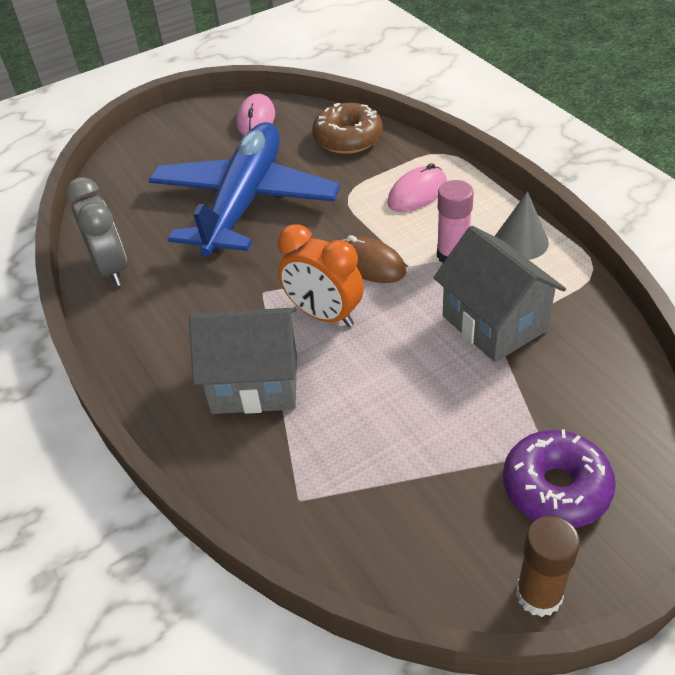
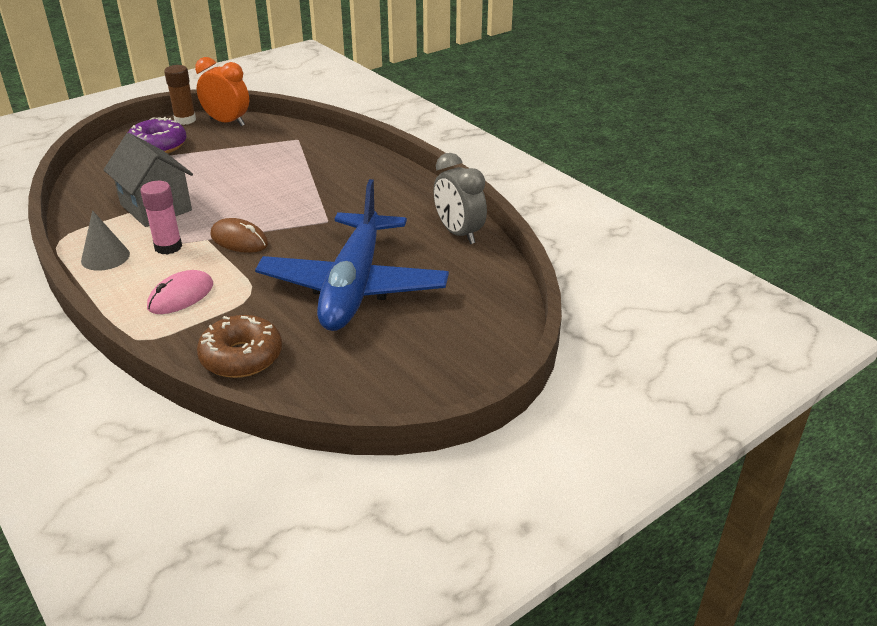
camera: 170 degrees right, 10 degrees down
grey house [189,307,297,414] -> none
pink mouse [237,94,275,136] -> none
orange clock [278,224,364,327] -> orange clock moved to [195,57,249,126]

